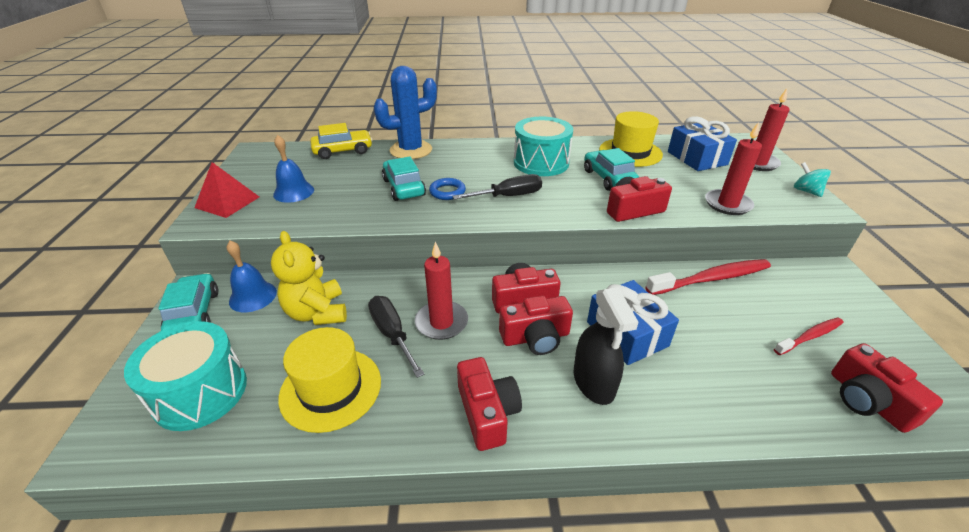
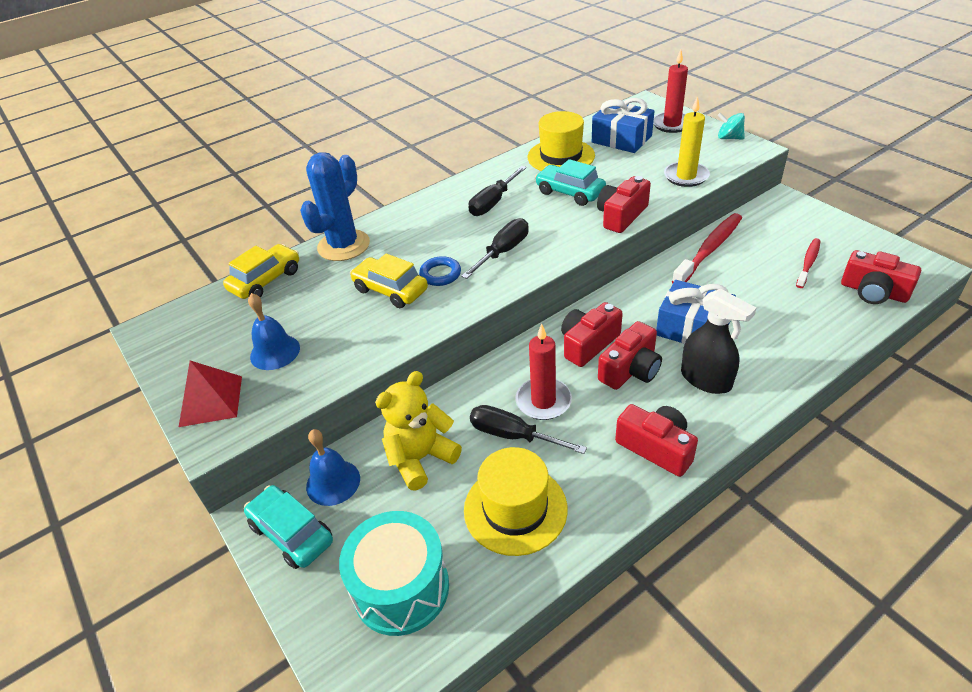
camera: 30 degrees left, 5 degrees up
yellow teddy bear [271,231,347,325] -> yellow teddy bear turned 105 degrees clockwise [375,371,462,490]
turquoise car [382,157,426,201] -> yellow car [350,253,428,308]
turquoise drum [514,117,573,176] -> black screwdriver [469,166,527,216]
red candle [705,122,762,215] -> yellow candle [664,96,710,187]

